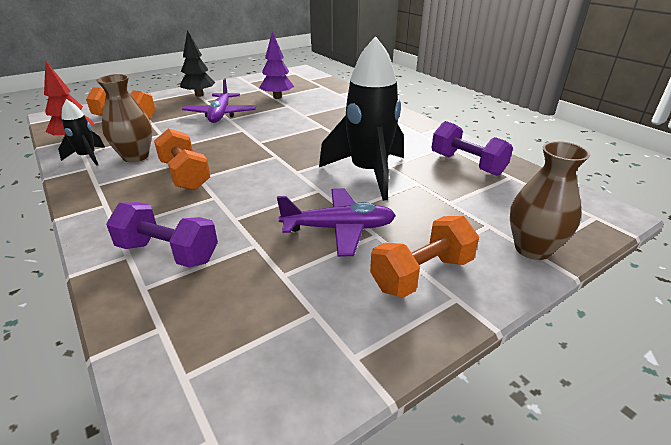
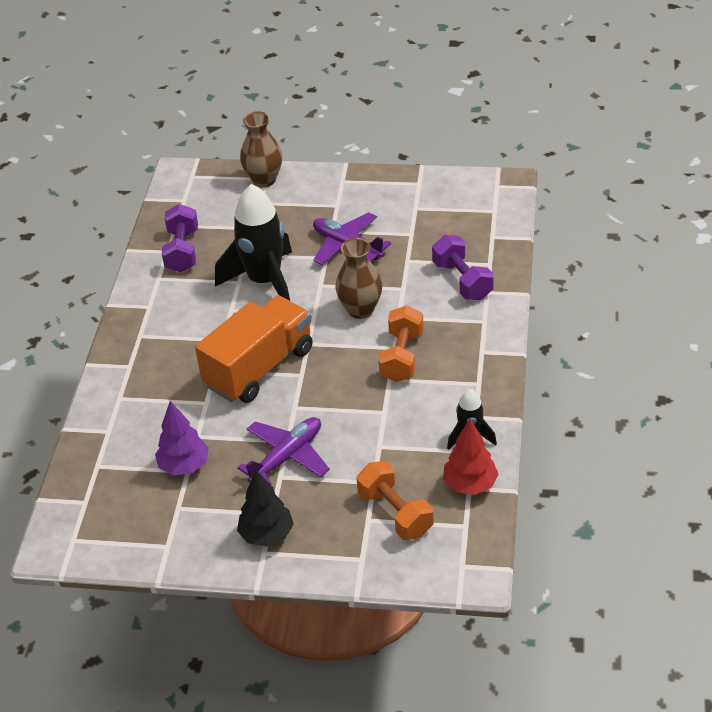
camera: 135 degrees left, 10 degrees up
brown vase [96,74,152,162] -> brown vase moved to [335,238,382,319]
orange dumbbell [370,216,479,298] -> none
none -> orange truck [195,295,313,403]

